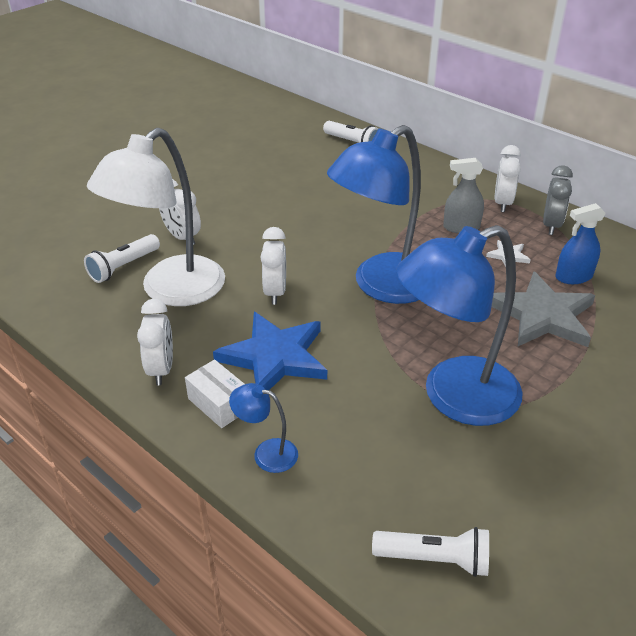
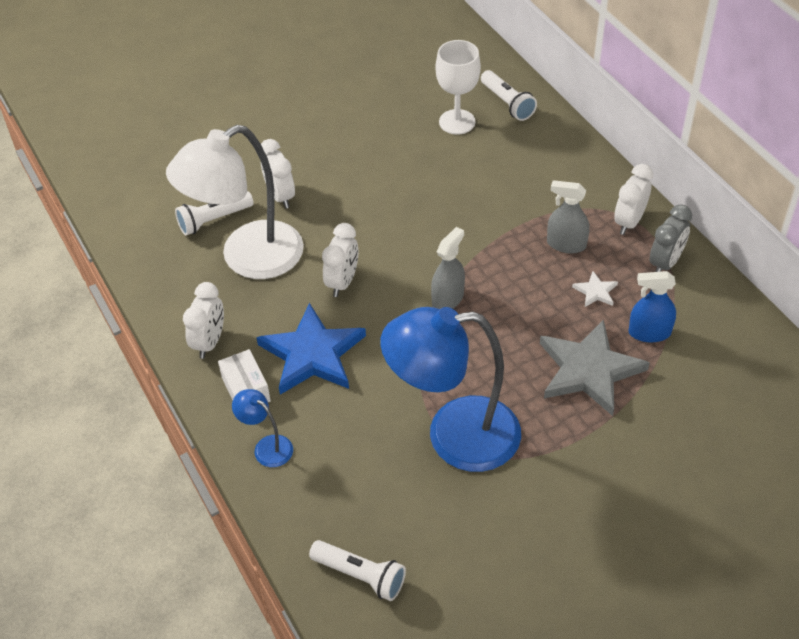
camera: 20 degrees right, 10 degrees up
blue lamp [327,125,421,304] -> grey spray bottle [431,227,465,309]
none -> white goblet [435,40,481,135]

